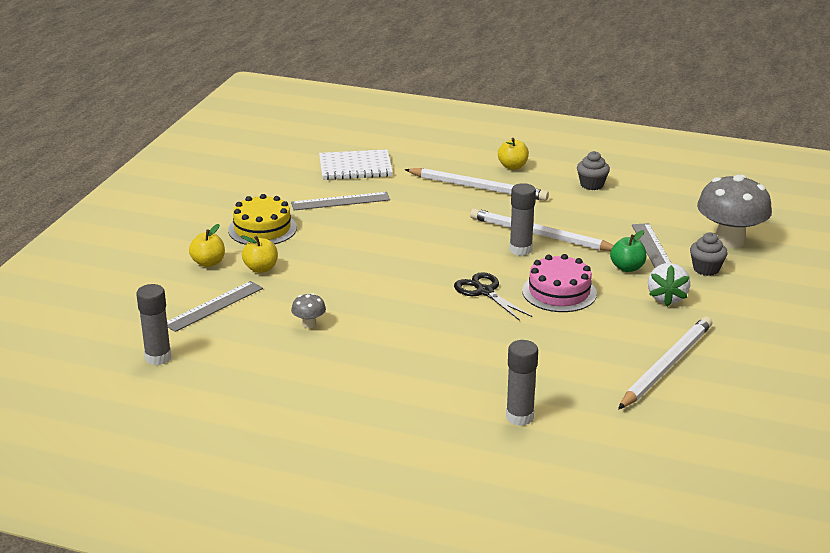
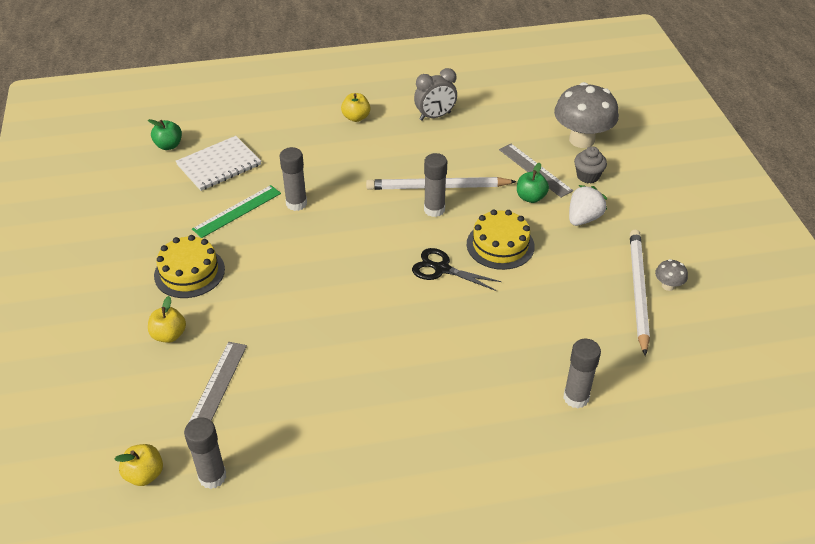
camera: 30 degrees left, 15 degrees up
yellow apple [241,235,278,273] -> yellow apple moved to [114,444,163,486]
grey ruler [291,192,390,210] -> green ruler [192,185,281,238]
grey mushroom [291,293,326,328] -> grey mushroom moved to [655,259,688,291]
white pencil [405,168,549,201] -> none
pink cake [522,254,597,312] -> yellow cake [467,209,535,270]
grey cupcake [577,151,610,190] -> grey clock [414,68,457,121]
white strawberry [648,263,690,307] -> white strawberry turned 120 degrees counterclockwise [569,185,607,226]
none -> green apple [148,119,182,150]
none -> grey glue stick [280,147,307,211]

